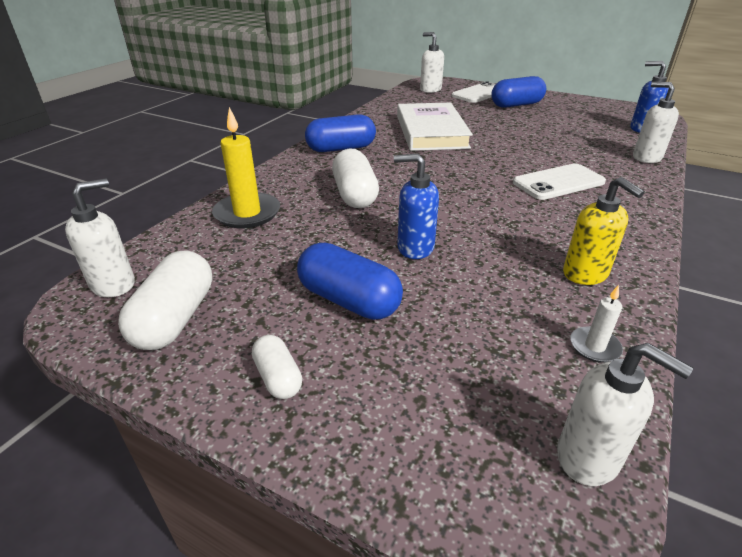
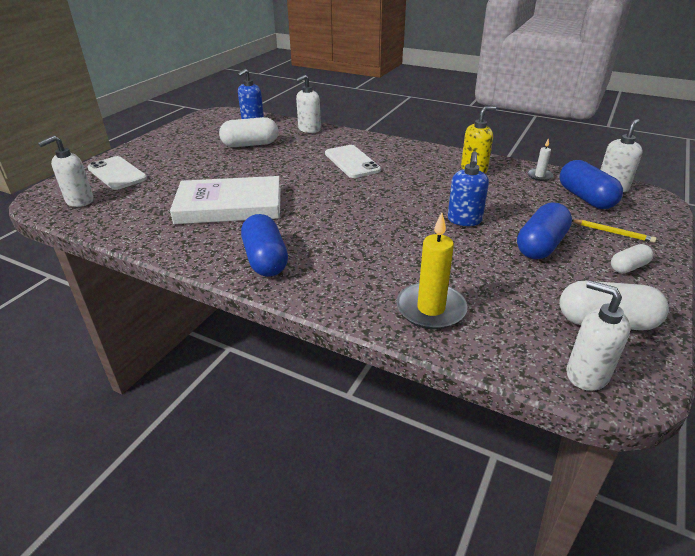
camera: 90 degrees left, 0 degrees up
white capsule [332,148,379,208] -> white capsule moved to [219,117,278,147]
blue capsule [491,76,546,108] -> blue capsule moved to [559,160,623,209]
none -> yellow pencil [572,220,657,243]

